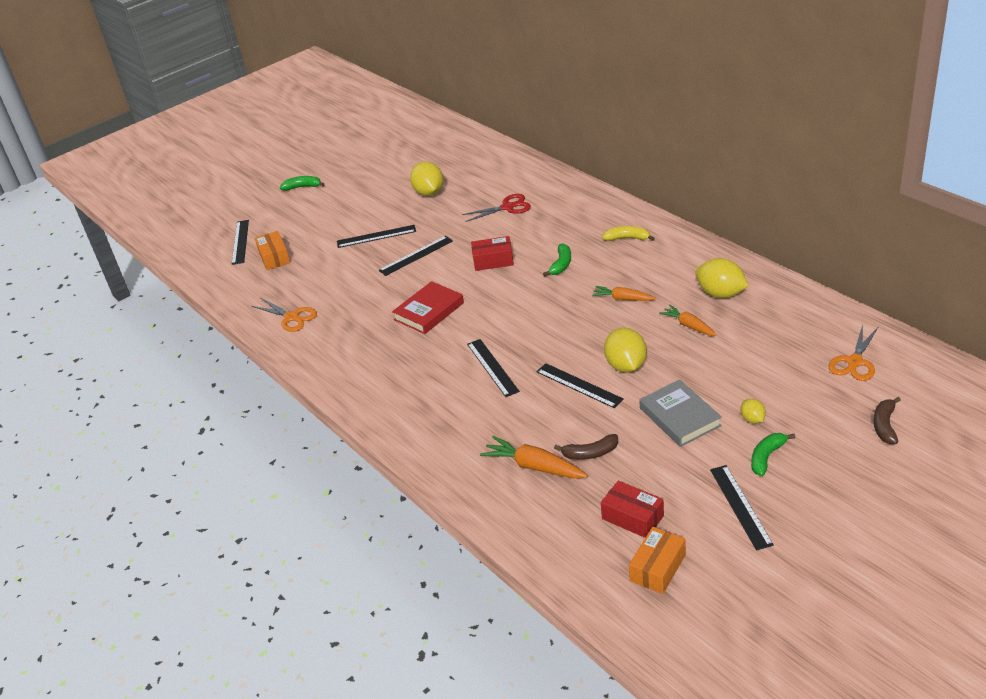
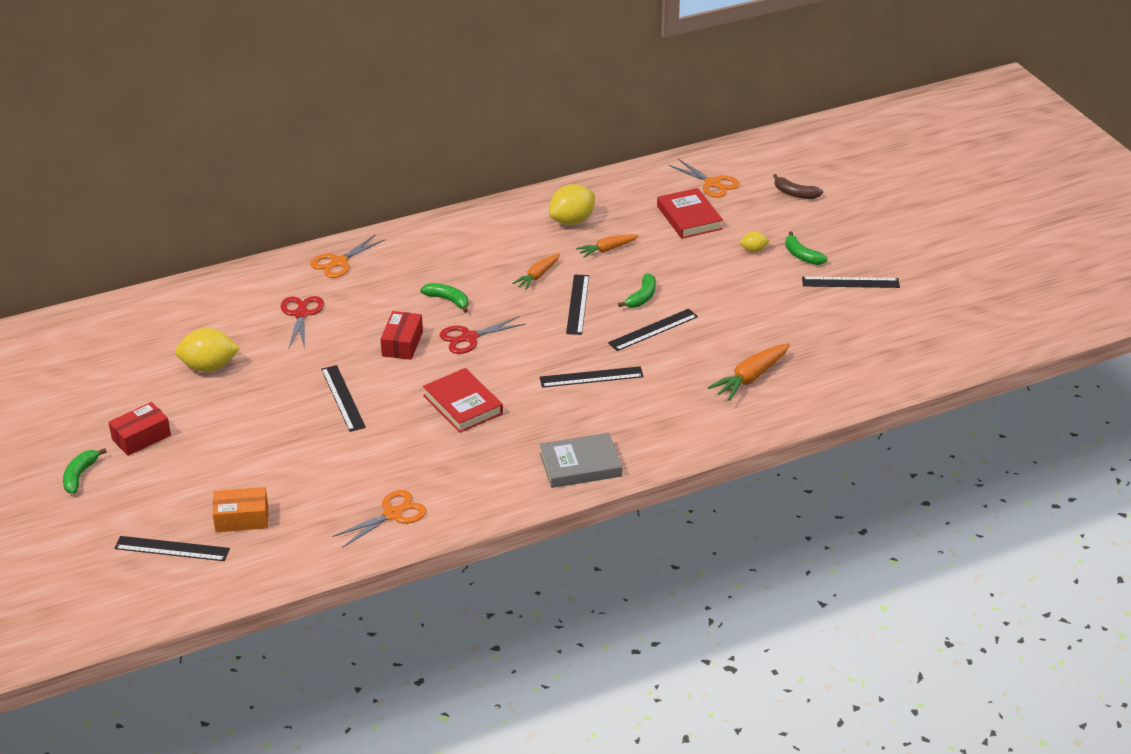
camera: 80 degrees left, 0 degrees up
black ruler [337,225,416,248] -> black ruler moved to [566,274,589,335]
brown banana [554,434,618,460] -> none
red box [601,481,664,538] -> red box moved to [108,402,171,456]
yellow banana [602,226,655,241] -> none
yellow lemon [604,328,647,373] -> green banana [618,273,656,308]
orange box [629,527,686,594] -> none
grey book [639,380,722,447] -> grey book moved to [539,433,622,488]
none -> orange scissors [310,234,385,278]
none -> red scissors [440,316,526,354]
none -> red book [657,188,723,239]

